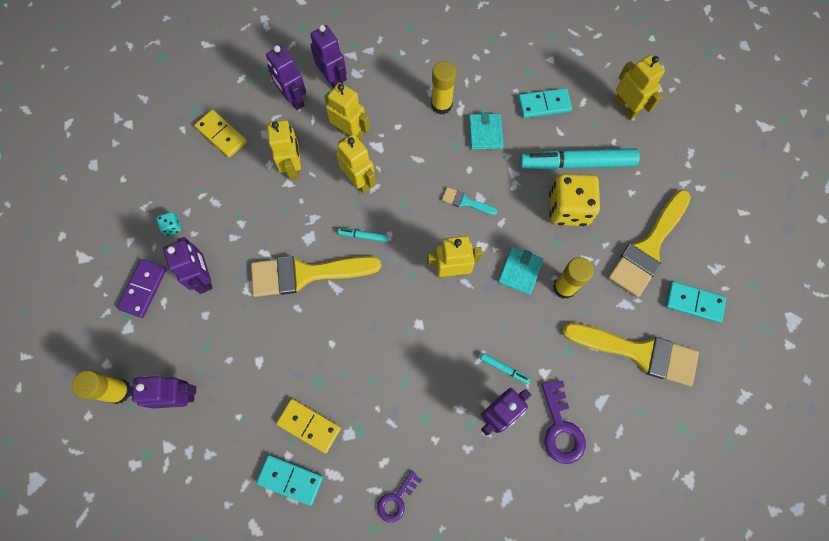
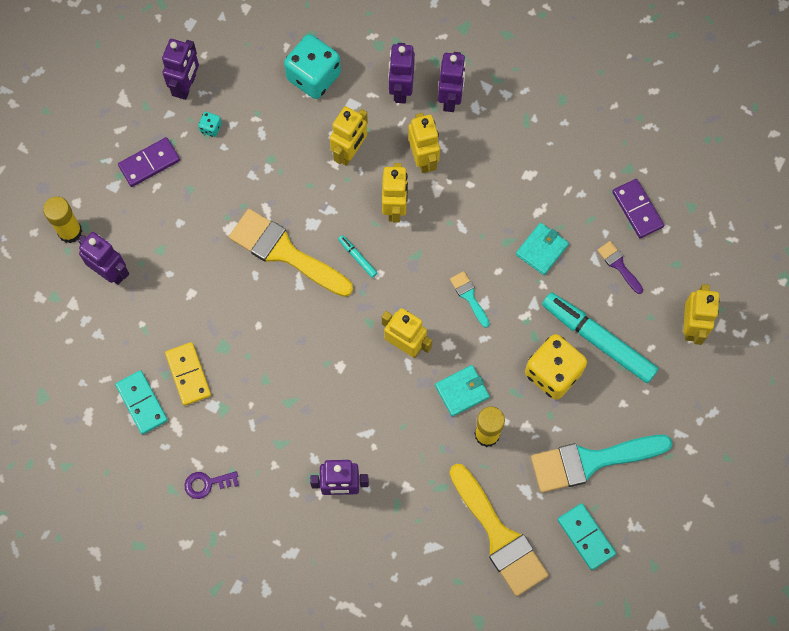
camera: 40 degrees right, 0 degrees up
purple robot [163,237,213,294] -> purple robot moved to [162,39,199,100]
yellow domino [194,110,247,158] -> turquoise dice [284,34,341,99]
yellow glue stick [431,61,456,115] -> none
turquoise marker [480,353,531,384] -> none
turquoise domino [518,88,572,118] -> purple brush [597,241,643,294]
purple key [542,380,586,464] -> none
yellow brush [608,190,691,297] -> turquoise brush [531,435,672,493]
none -> purple domino [612,179,664,238]

